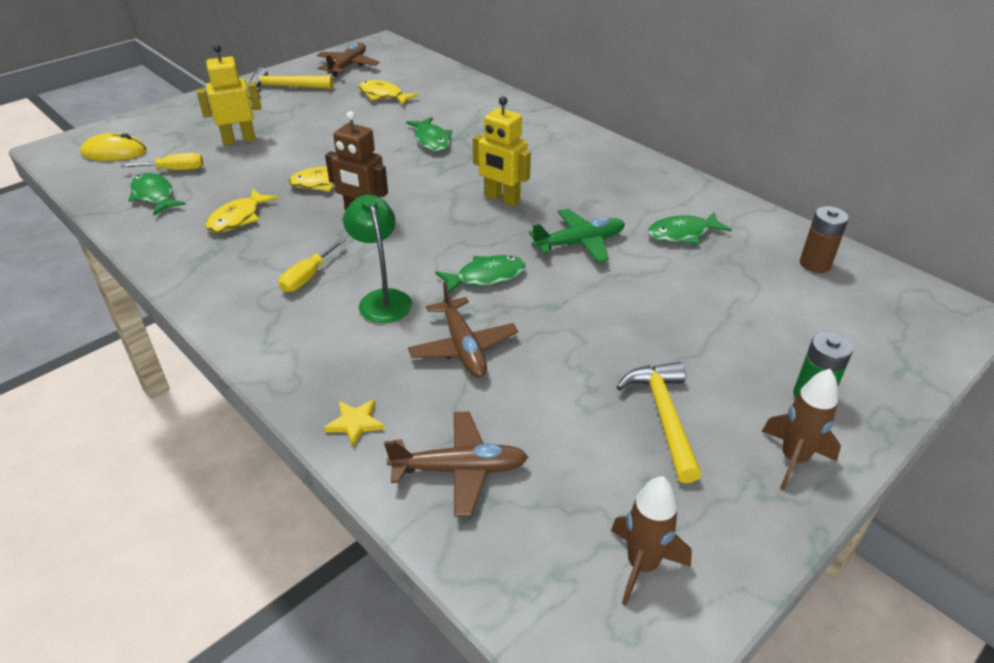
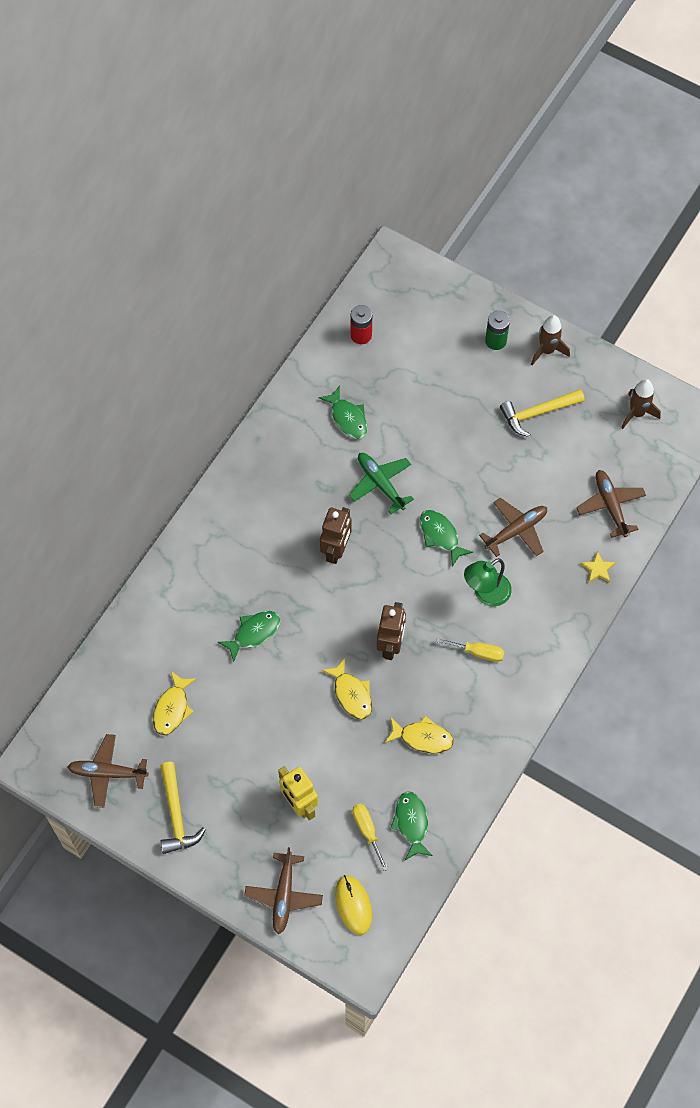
camera: 105 degrees left, 25 degrees up
green fish [128,173,186,215] -> green fish turned 135 degrees clockwise [390,791,433,860]
yellow robot [473,96,531,207] -> brown robot [320,507,352,564]
brown battery [800,206,849,273] -> red battery [351,305,372,344]
none -> brown plane [244,847,323,934]

